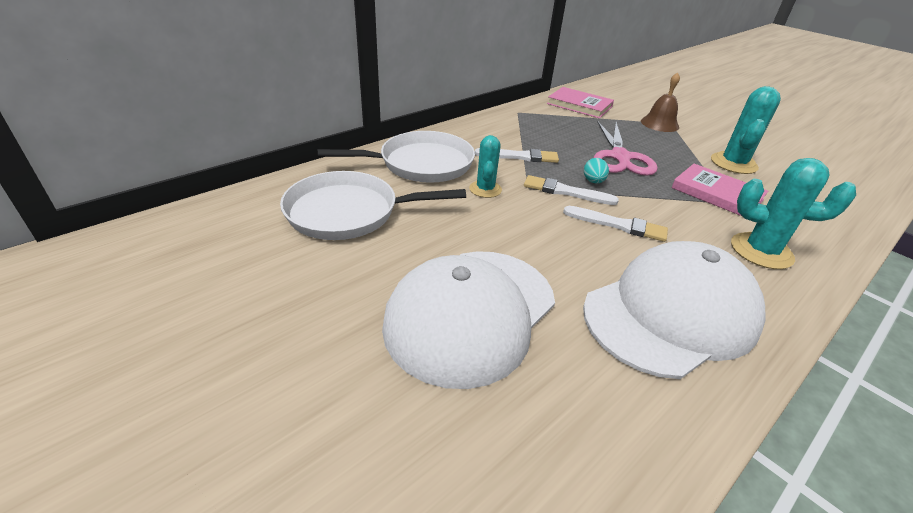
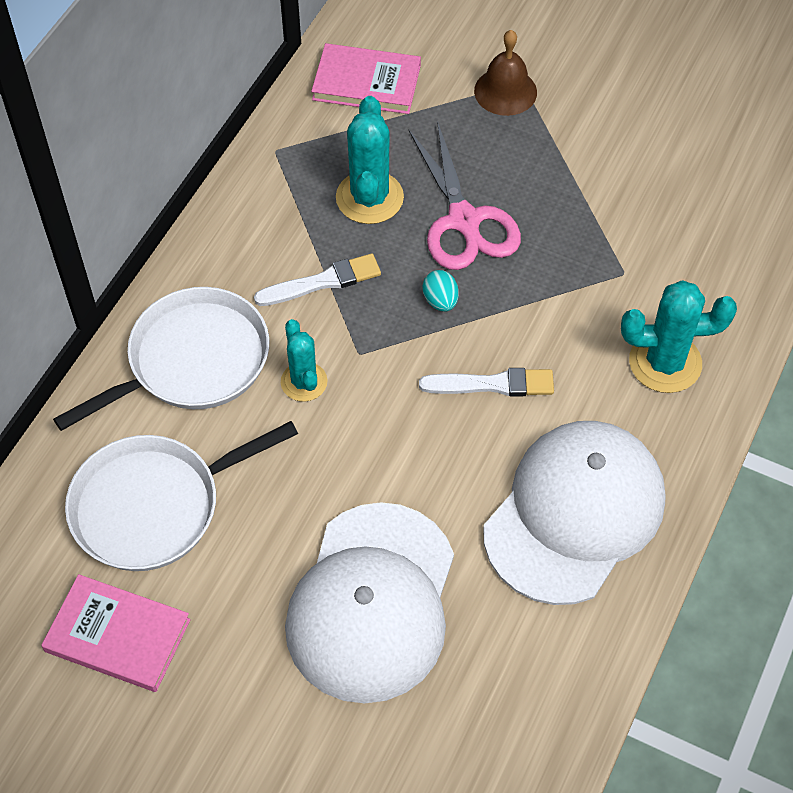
camera: 20 degrees left, 20 degrees up
white brush [524,175,619,205] -> none
pink book [671,164,769,217] -> pink book moved to [41,574,191,692]
turquoise cactus [711,86,781,174] -> turquoise cactus moved to [336,96,404,224]

